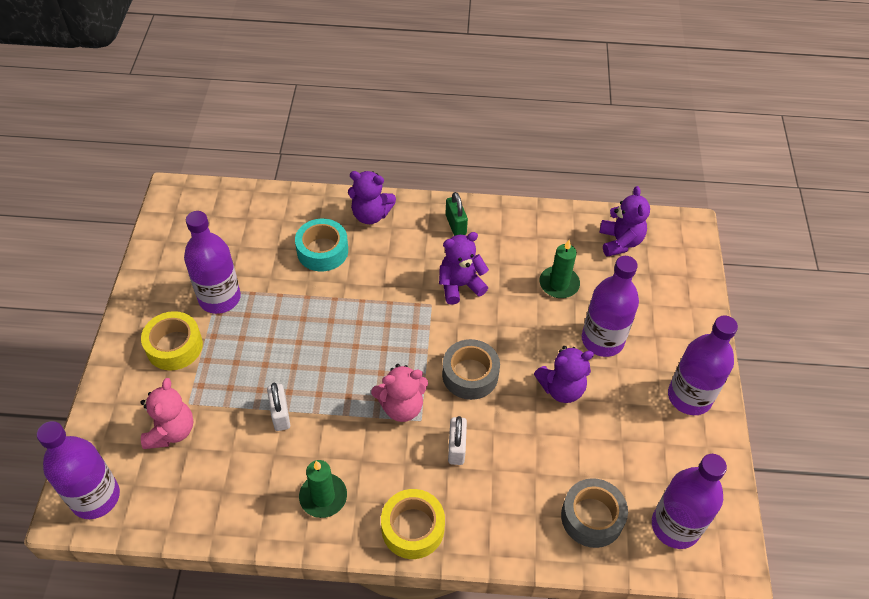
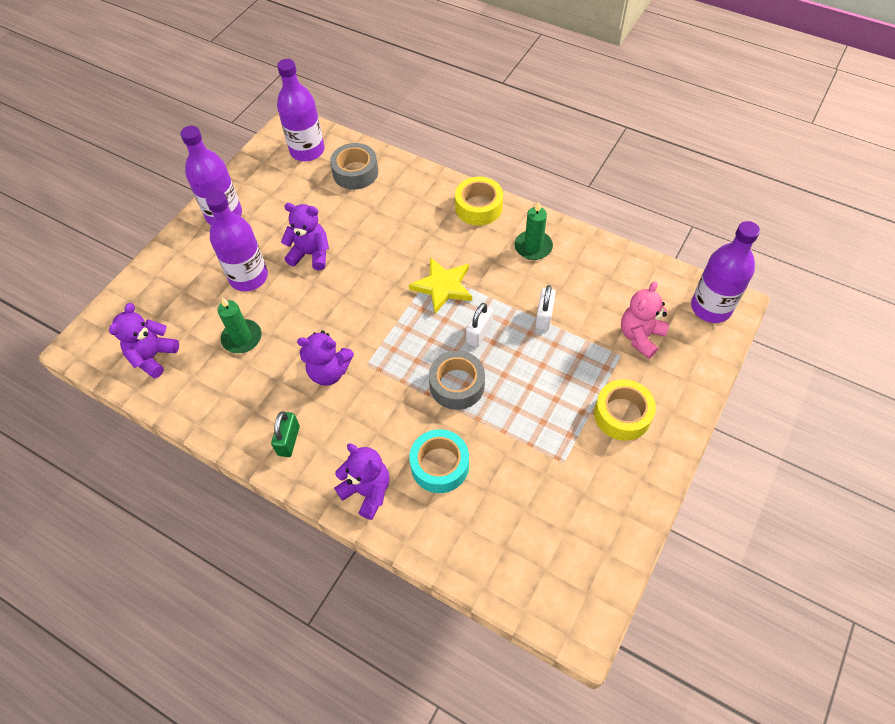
camera: 150 degrees left, 5 degrees up
purple bottle [184,211,241,314] -> none
pink teddy bear [371,364,428,422] -> yellow star [409,257,472,314]
grey tape [442,339,500,400] -> grey tape moved to [429,351,485,410]
white padlock [448,416,467,465] -> white padlock moved to [466,303,493,347]

